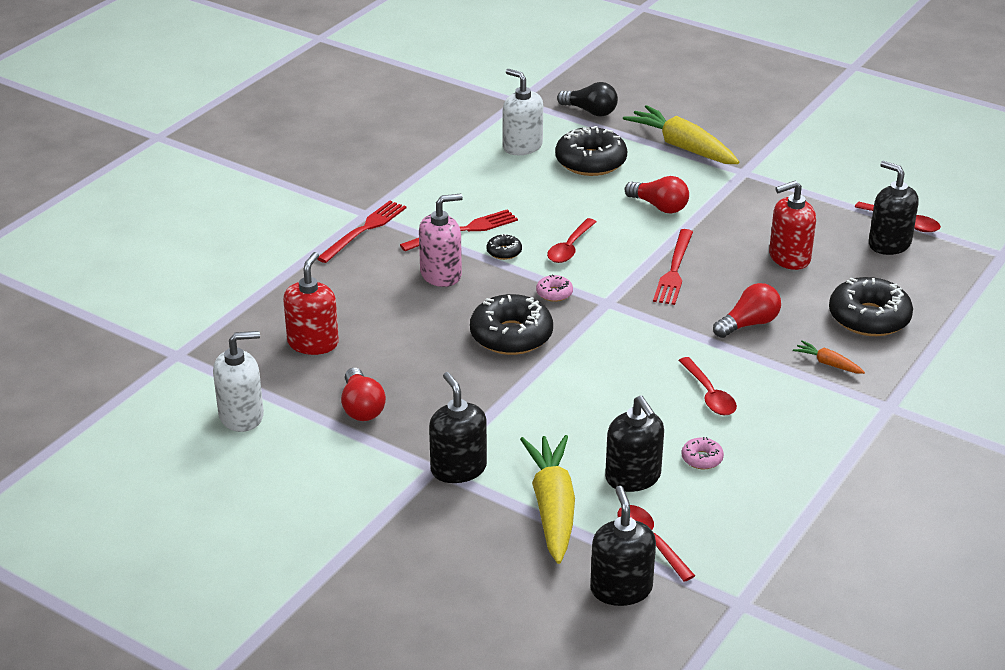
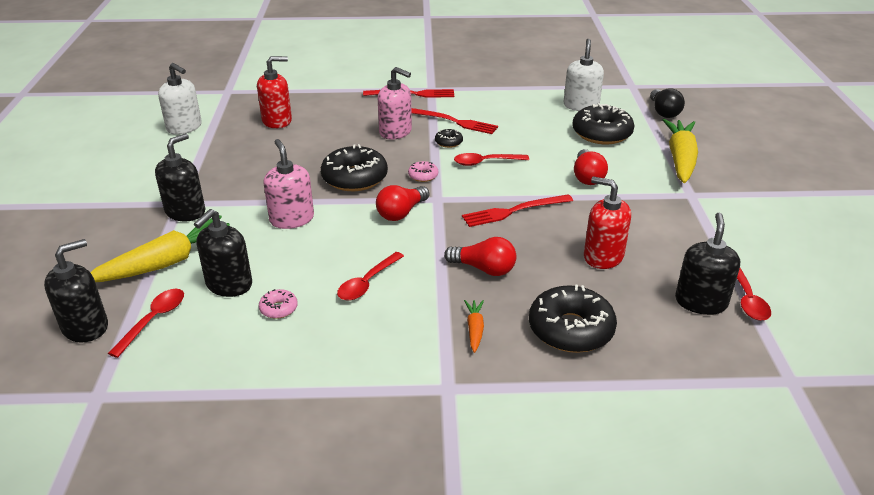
camera: 55 degrees right, 0 degrees up
red light bulb [341,368,386,421] -> red light bulb moved to [376,185,429,221]
none -> pink soap dispenser [263,139,314,229]

